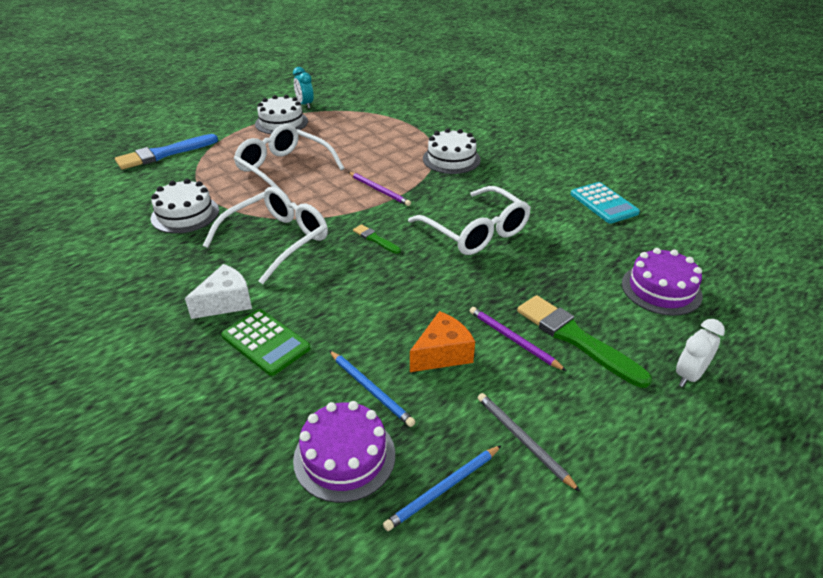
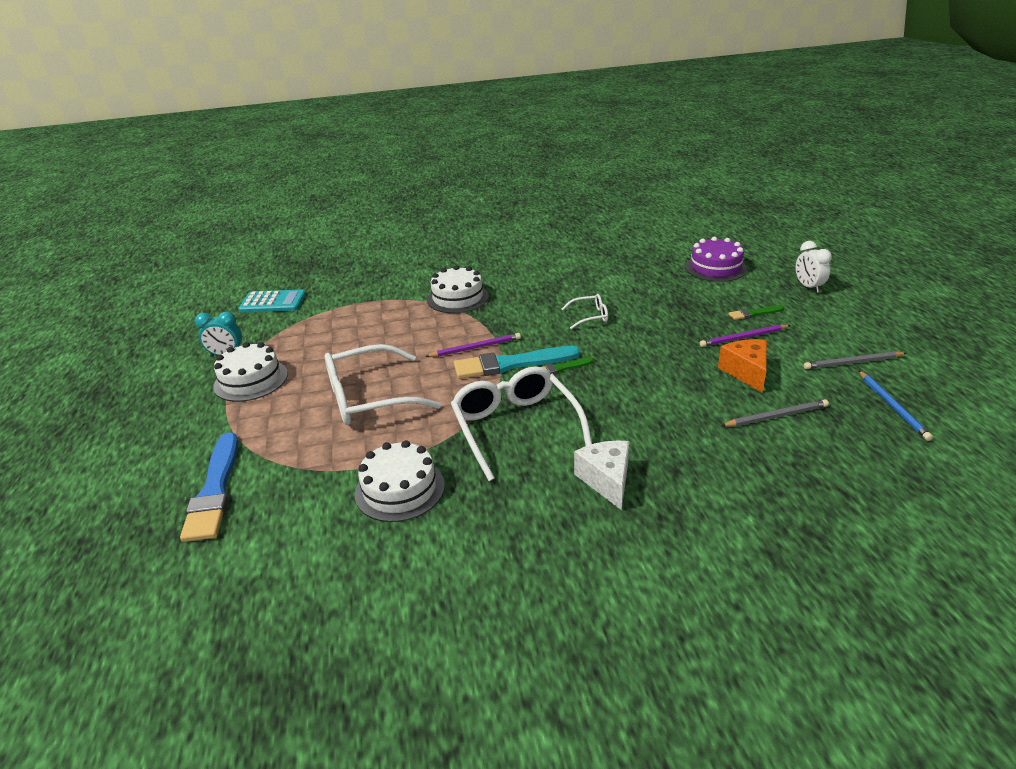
camera: 60 degrees left, 5 degrees down
green calculator [221,309,311,376] -> none
purple cake [293,401,395,503] -> none
blue pencil [329,350,415,427] -> grey pencil [721,399,829,426]
white glasses [408,186,531,255] -> white glasses [562,294,608,329], size x0.47
green brush [517,295,652,388] -> green brush [728,305,784,320], size x0.49
turquoise calculator [571,182,640,224] -> turquoise calculator moved to [238,290,306,313]
none -> turquoise brush [454,346,580,379]

